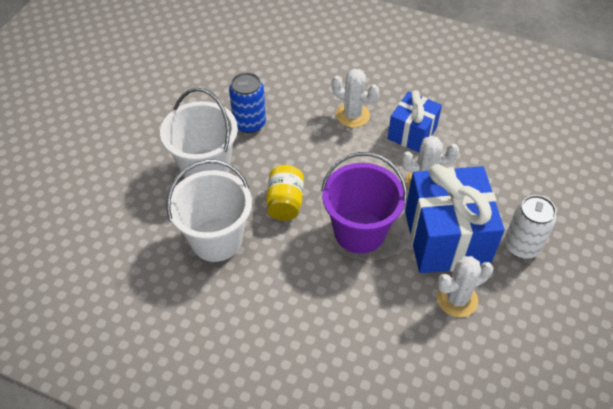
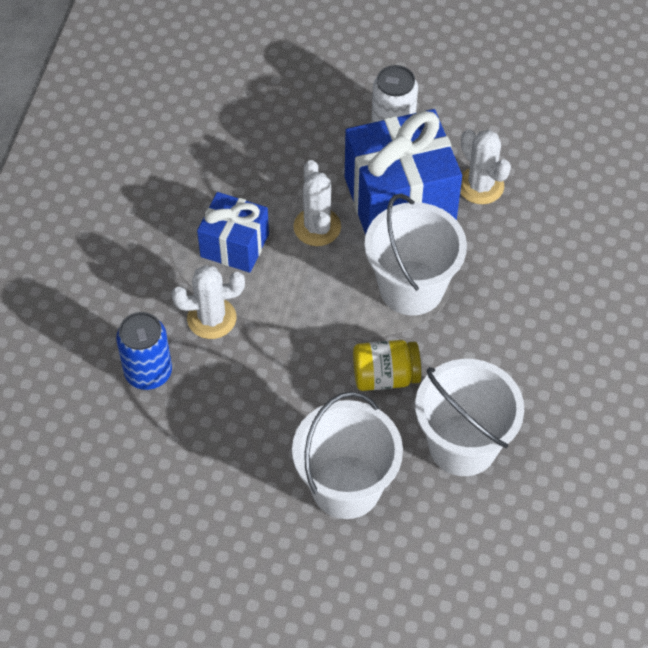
camera: 100 degrees left, 5 degrees up
blue can [229,72,266,133] -> blue can moved to [116,312,172,390]
purple bucket [321,152,407,254] -> white bucket [364,194,467,316]
white cactus [332,69,379,128] -> white cactus turned 60 degrees clockwise [171,265,245,339]

